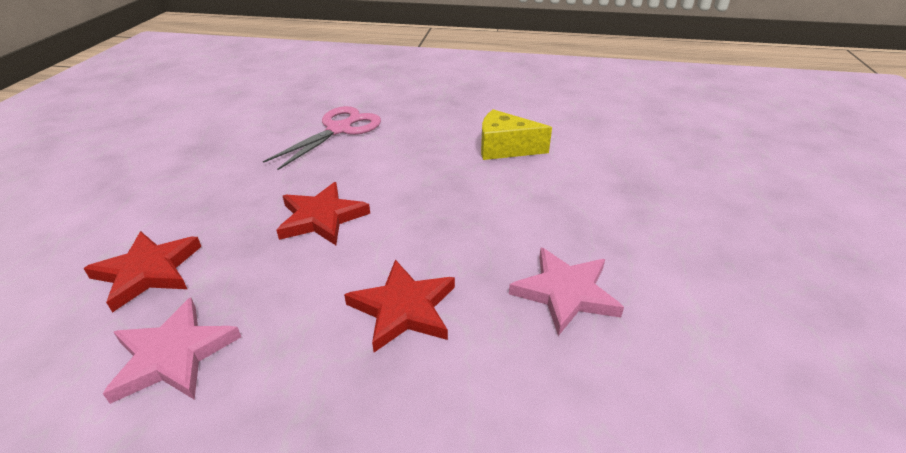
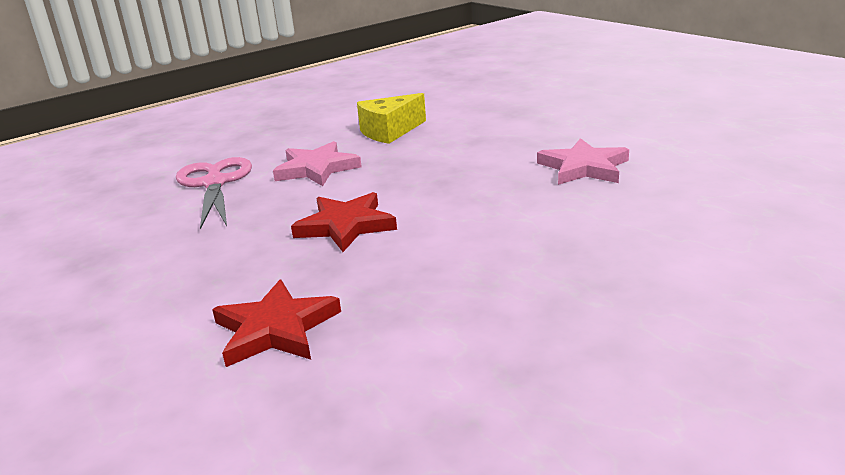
camera: 45 degrees left, 10 degrees down
pink star [103,298,241,404] -> pink star moved to [273,141,362,186]
red star [344,260,455,352] -> none

